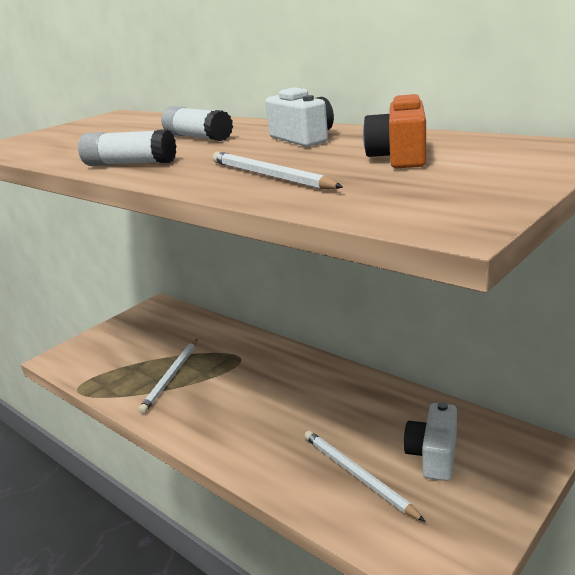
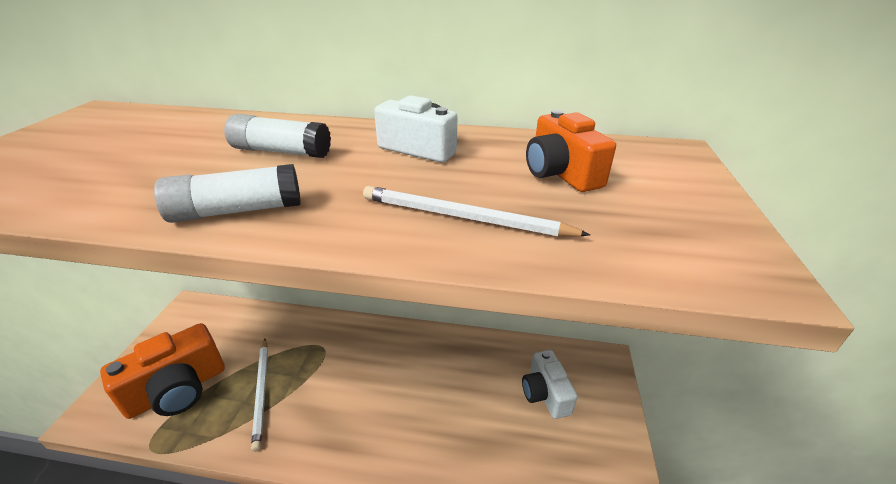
camera: 35 degrees left, 10 degrees up
white pencil [304,431,426,522] -> none
none -> orange camera [100,323,225,419]

